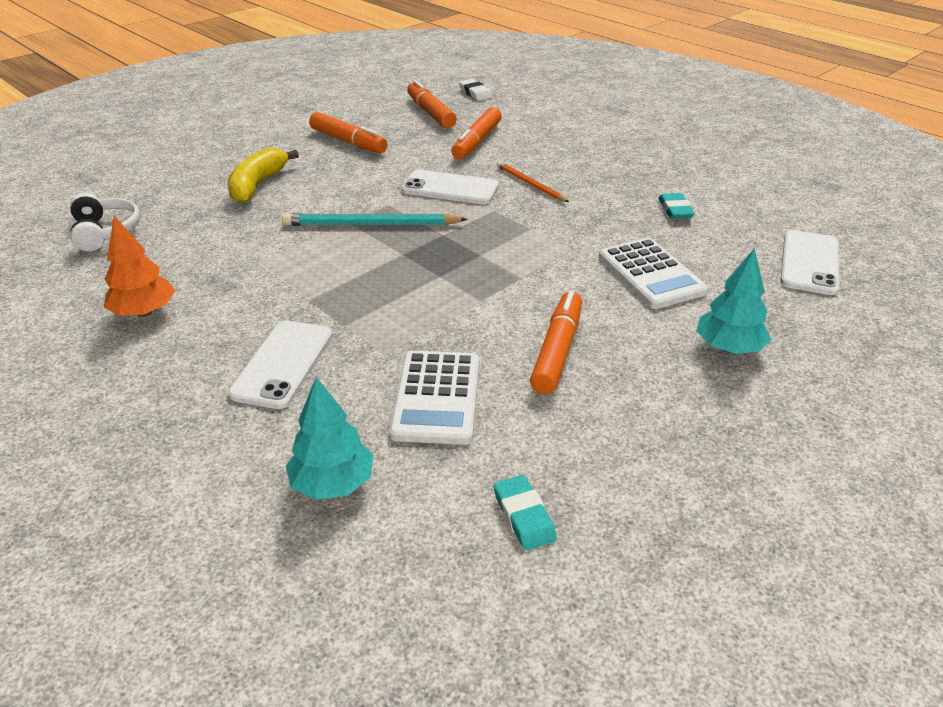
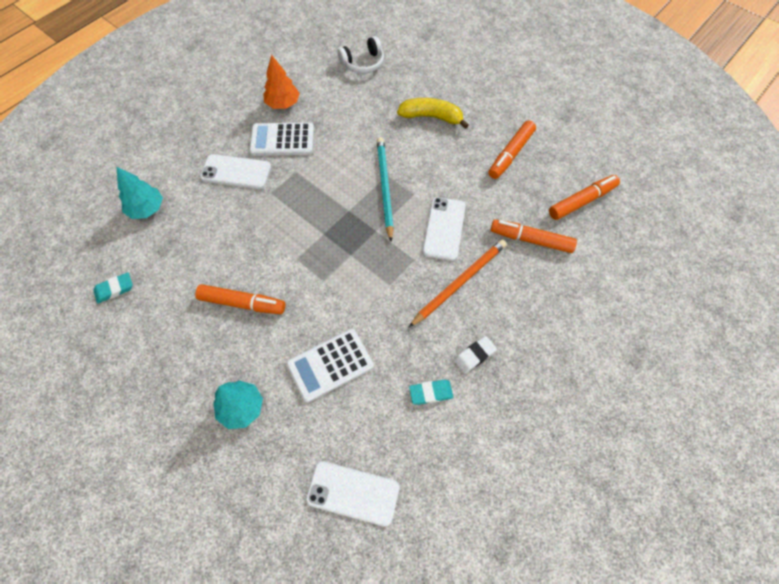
camera: 85 degrees right, 25 degrees up
white calculator [389,351,479,445] -> white calculator moved to [249,122,314,156]
white eraser [459,79,492,101] -> white eraser moved to [454,336,497,374]
orange pencil [497,161,569,202] -> orange pencil [409,239,507,327], size x1.62

